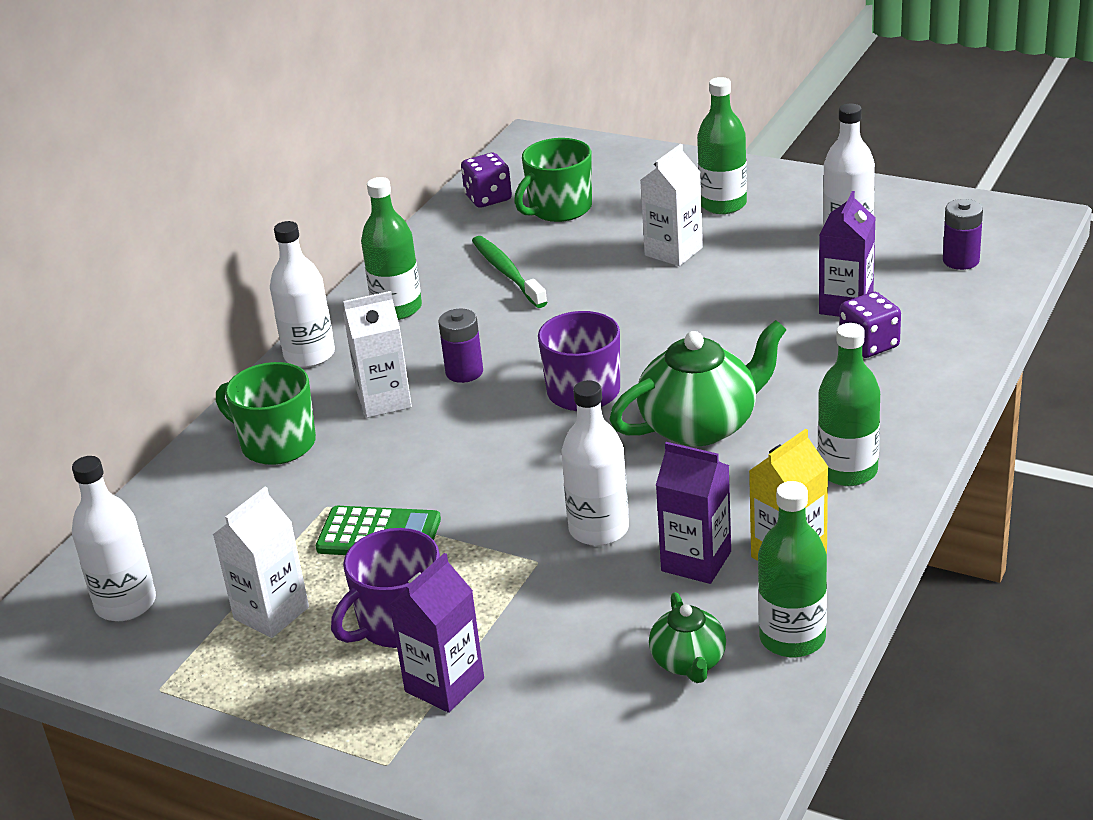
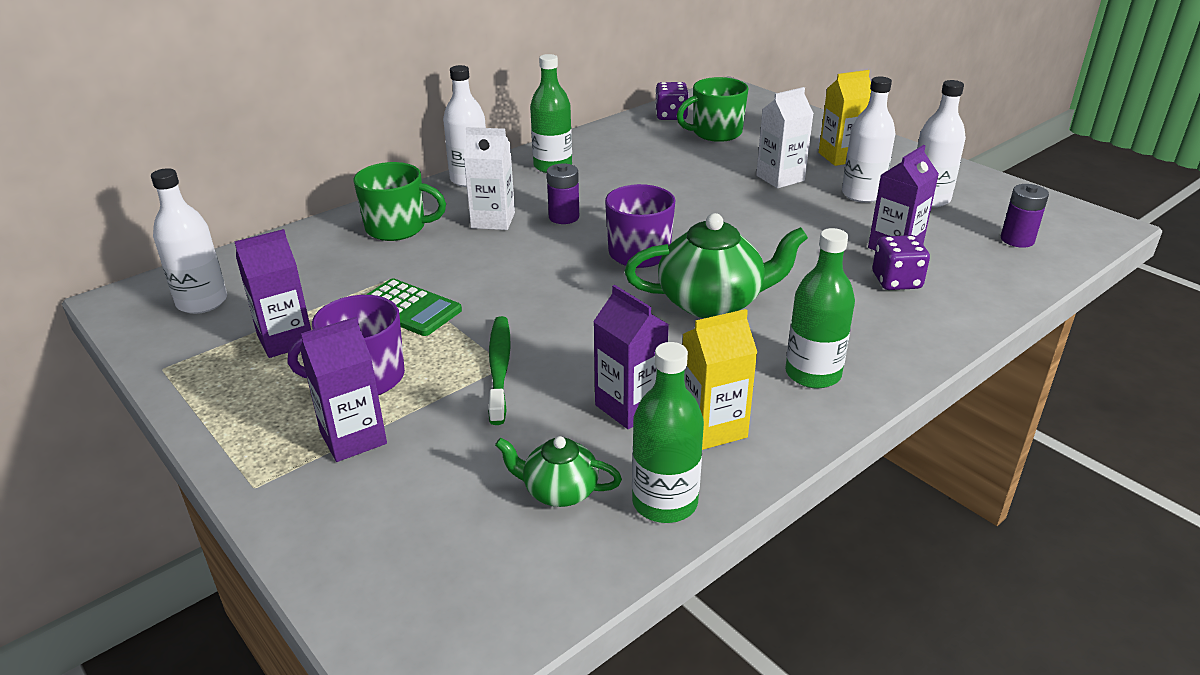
camera: 20 degrees right, 0 degrees up
white carton [213,487,309,638] -> purple carton [234,229,311,358]
green mug [216,362,316,465] -> green mug turned 135 degrees clockwise [354,162,446,241]
green toothbrush [472,236,548,308] -> green toothbrush moved to [488,316,511,425]
white bottle [561,380,629,546] -> white bottle moved to [842,76,895,203]
green teapot [649,592,726,683] -> green teapot turned 90 degrees clockwise [495,436,622,507]
green bottle [697,77,747,214] -> yellow carton [818,70,871,166]

